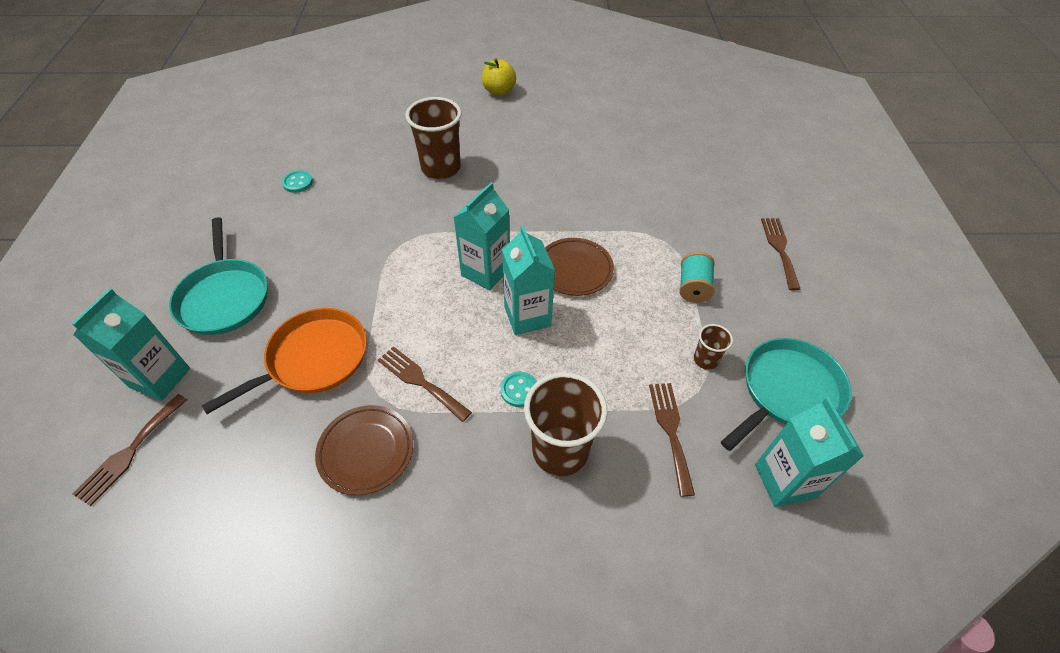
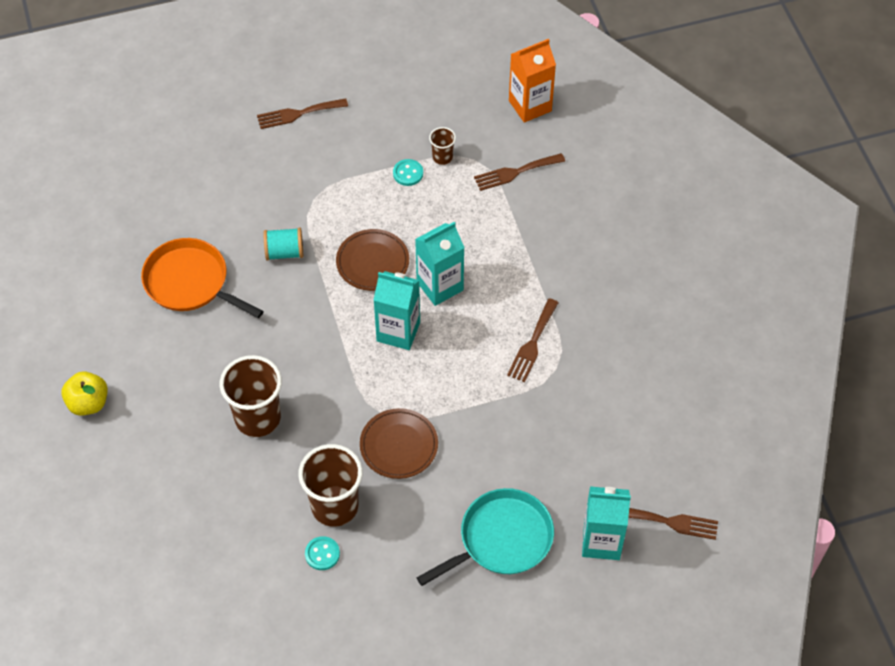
camera: 105 degrees left, 5 degrees up
orange pan [202,308,367,414] -> orange pan moved to [141,238,264,318]
brown plate [315,405,413,495] -> brown plate moved to [360,408,438,479]
turquoise button [500,372,537,407] -> turquoise button moved to [393,159,423,186]
brown cup [524,372,607,476] -> brown cup moved to [298,444,363,527]
turquoise spool [679,252,714,303] -> turquoise spool moved to [264,227,303,261]
turquoise pan [721,338,852,451] -> none
turquoise carton [755,397,864,507] -> orange carton [509,39,556,123]

